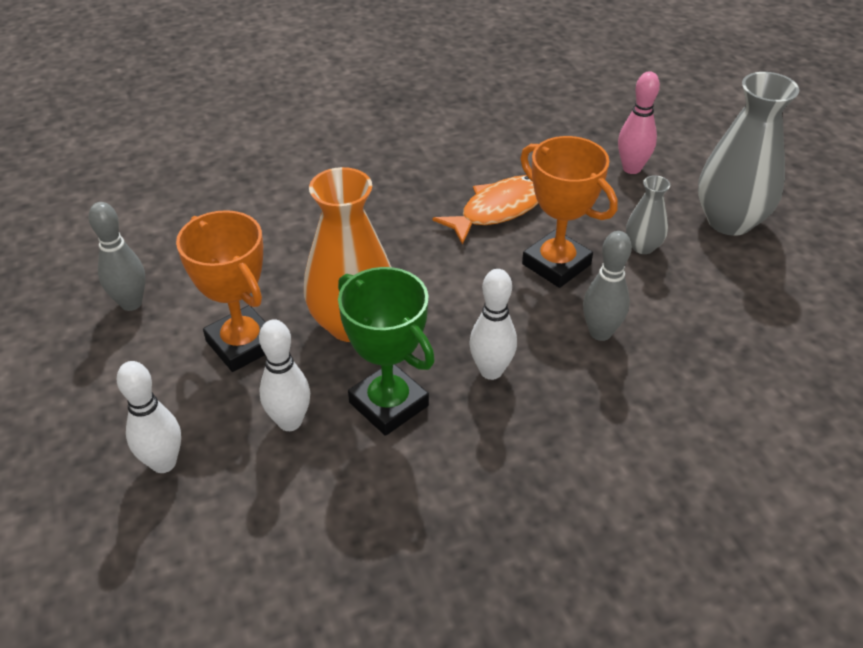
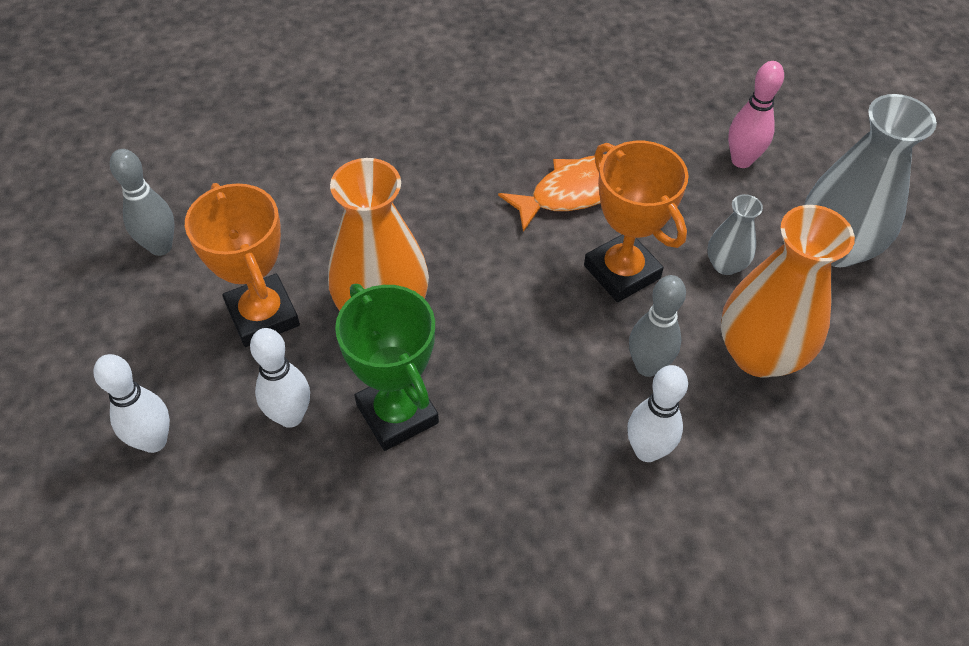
camera: 10 degrees right, 10 degrees up
white bowling pin [469,269,517,380] -> white bowling pin moved to [627,365,688,462]
none -> orange vase [721,205,855,378]

